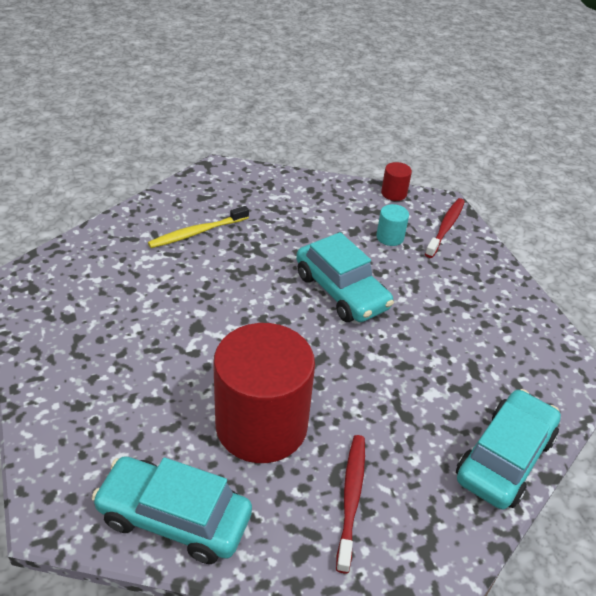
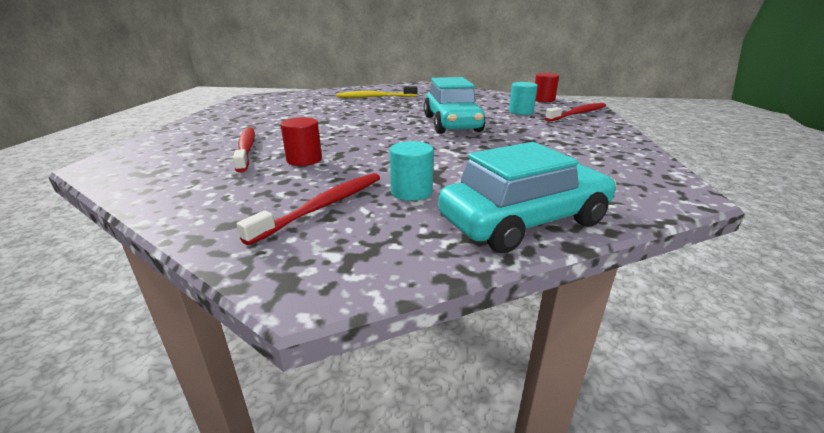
camera: 30 degrees right, 15 degrees down
turquoise car [92,456,252,564] -> none
red cylinder [213,323,315,463] -> red cylinder [281,117,322,166], size x0.40
none -> red toothbrush [233,127,255,173]
none -> turquoise cylinder [390,141,434,201]

